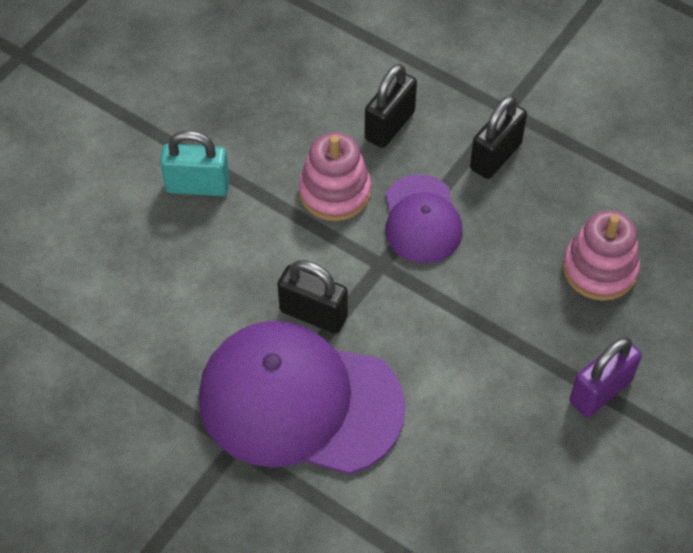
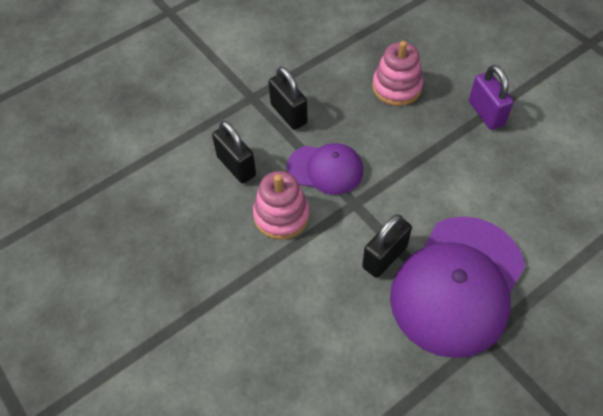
camera: 70 degrees left, 0 degrees up
turquoise padlock [160,130,230,196] -> none

